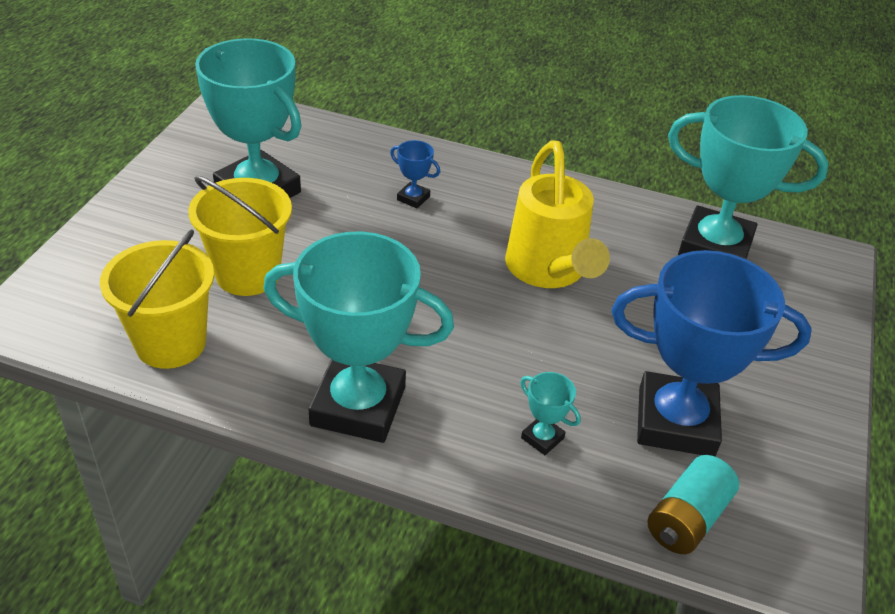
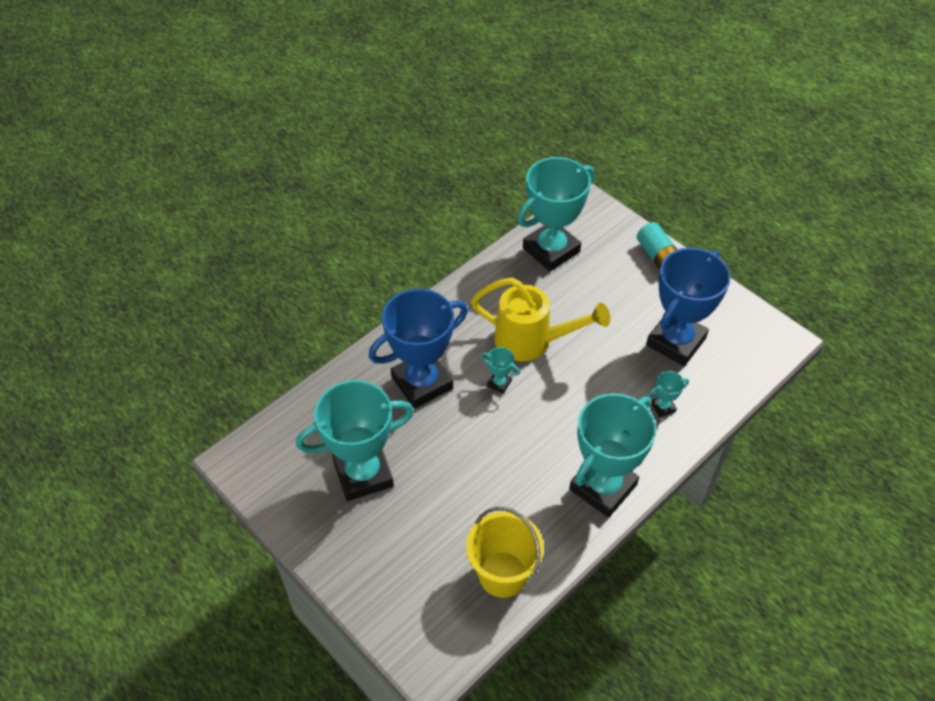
camera: 60 degrees left, 10 degrees up
yellow bucket [188,176,292,296] -> none
blue trophy [390,140,440,208] -> blue trophy [369,289,468,409], size x2.49
turquoise battery [648,455,739,554] -> turquoise battery moved to [637,222,678,270]
none -> turquoise trophy [481,347,520,394]

